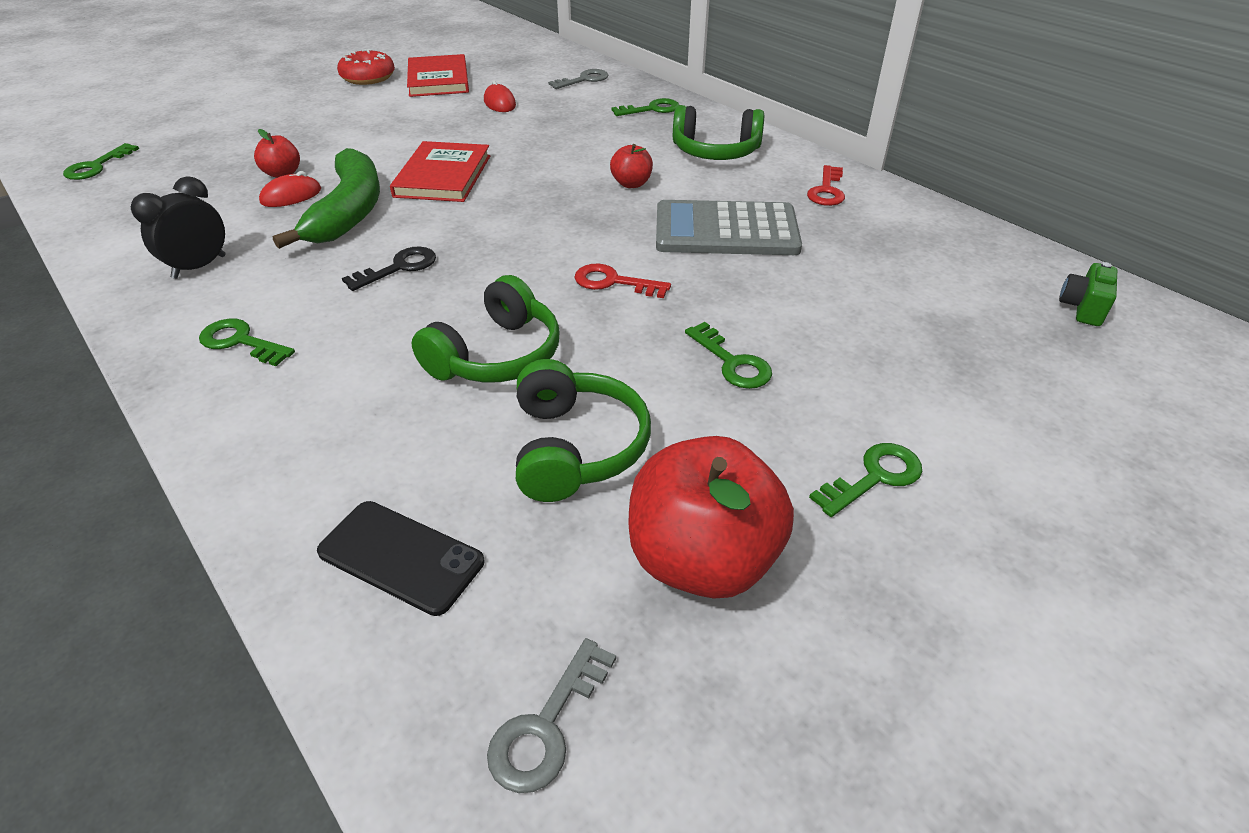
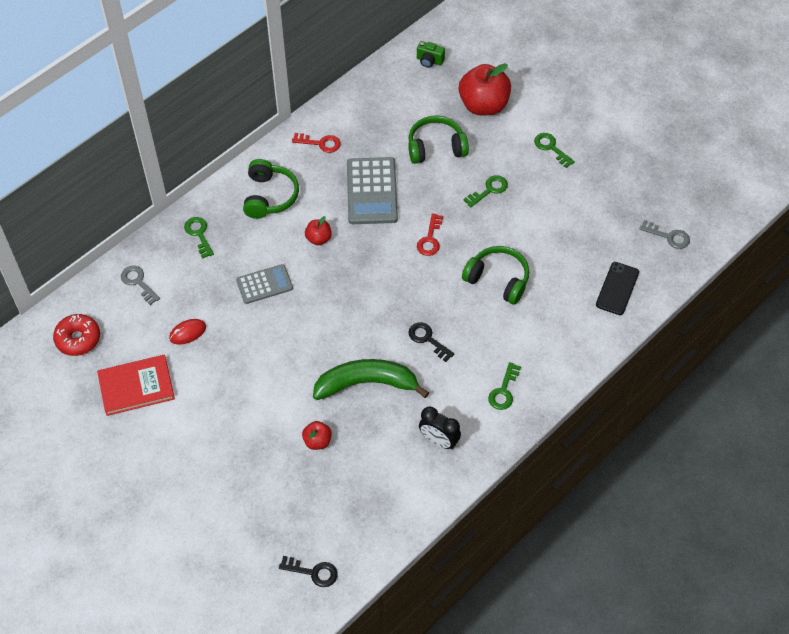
camera: 95 degrees left, 15 degrees up
green key [63,143,139,180] -> black key [279,556,338,587]
red mouse [259,171,321,207] -> none
red donut [337,49,395,85] -> red donut moved to [53,314,100,356]
red book [390,141,490,202] -> none
green headphones [516,359,651,502] -> green headphones moved to [408,116,469,164]
red apple [628,436,794,599] -> red apple moved to [459,63,511,115]
none -> grey calculator [236,264,293,304]

